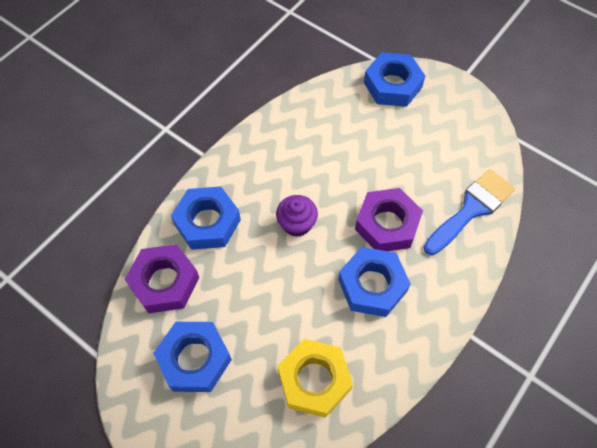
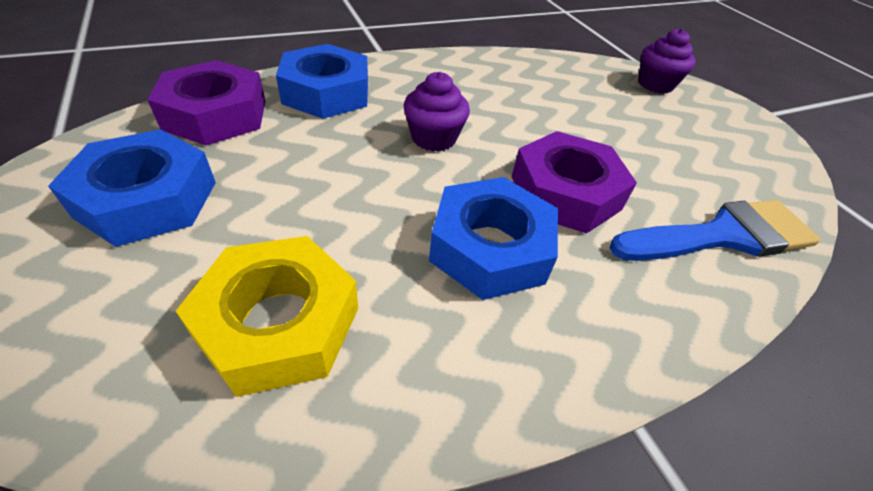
camera: 25 degrees right, 15 degrees down
blue nut [364,52,425,107] -> purple cupcake [638,28,696,94]

